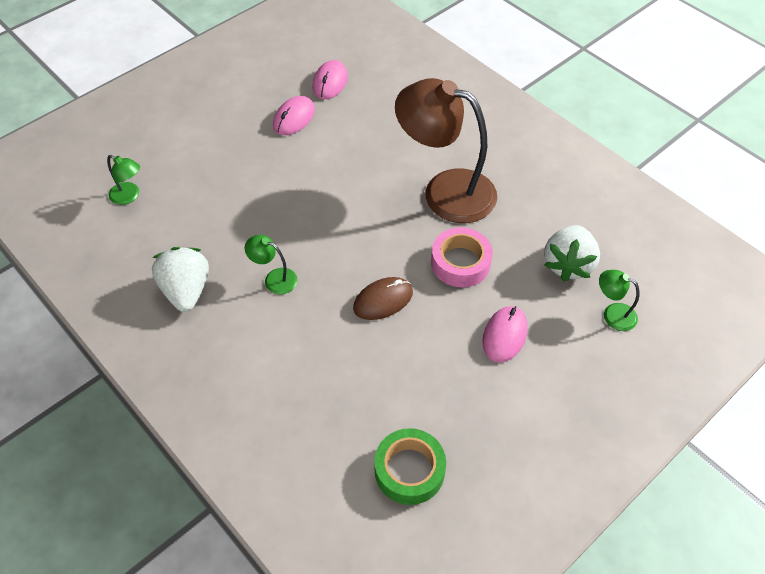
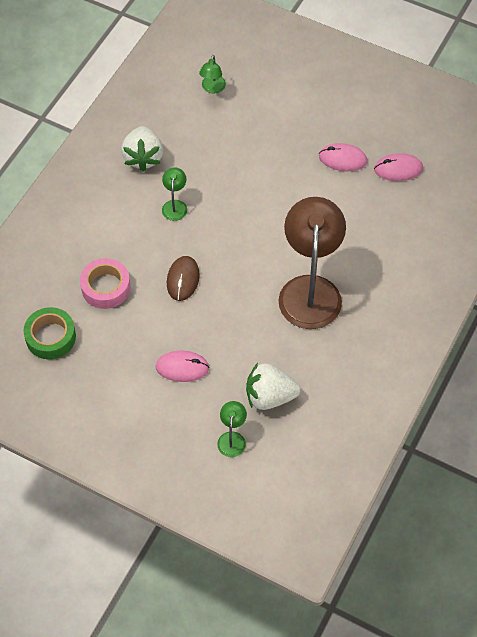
camera: 70 degrees right, 5 degrees up
white strawberry [152,247,209,312] -> white strawberry turned 120 degrees clockwise [121,126,163,172]
brown mouse [353,277,413,320] -> brown mouse turned 60 degrees clockwise [167,256,200,301]
pink tape [431,227,493,287] -> pink tape moved to [80,258,131,309]

